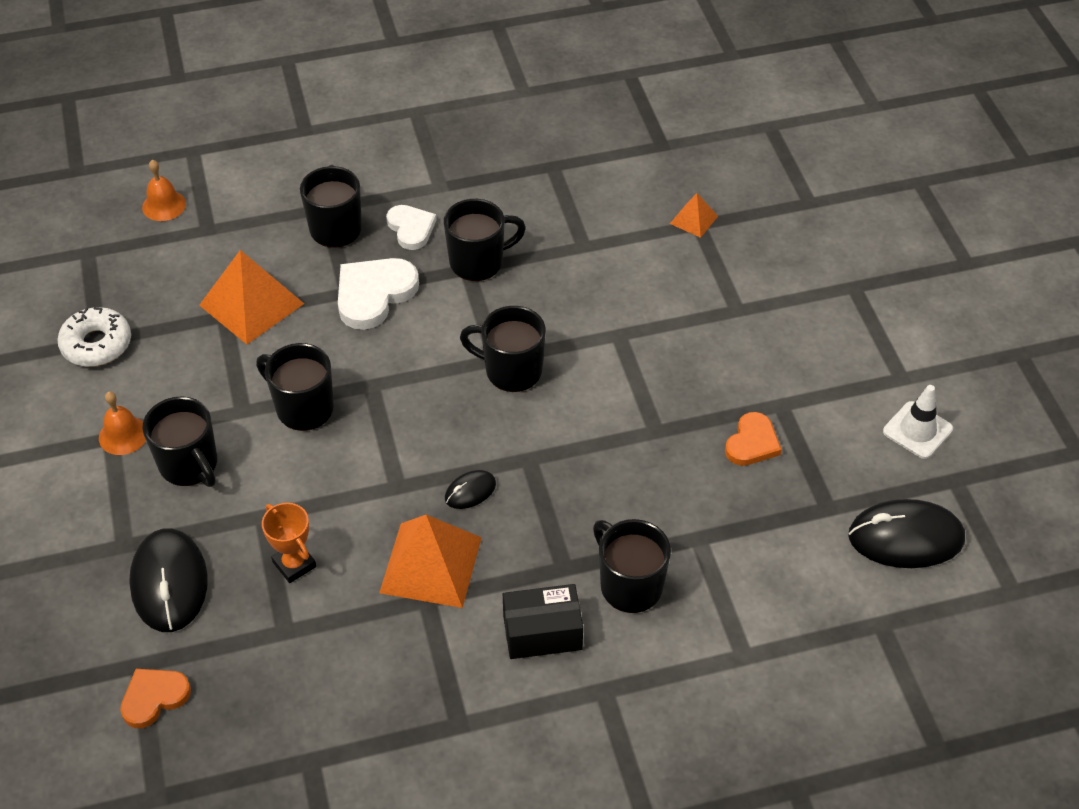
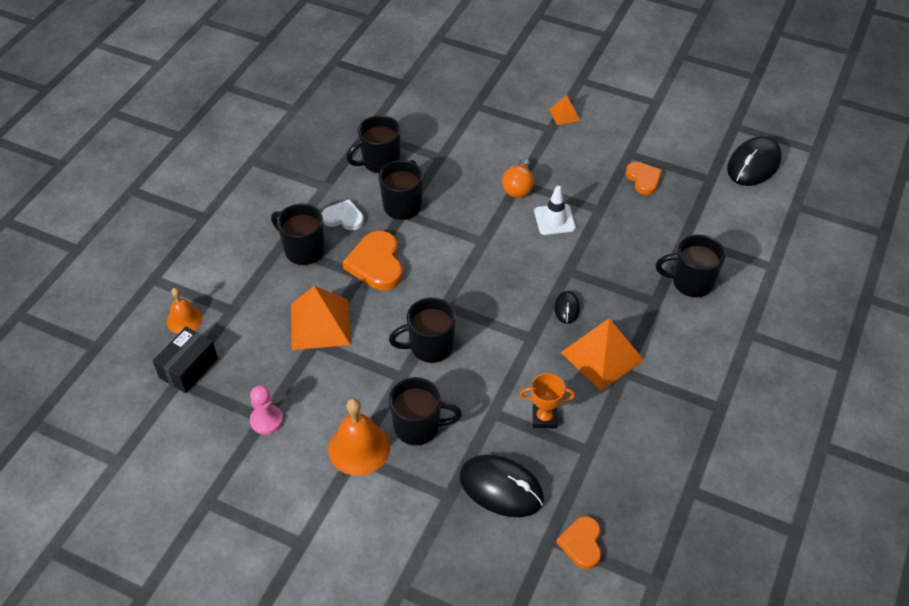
camera: 50 degrees left, 0 degrees up
white donut [57,307,131,367] -> pink pawn [250,385,283,435]
orange bell [99,391,146,455] -> orange bell [328,398,390,476], size x1.60
white heart [338,258,419,330] -> orange heart [343,231,403,290]
black mug [460,306,546,392] -> black mug moved to [346,115,401,173]
black box [503,584,583,659] -> black box moved to [153,327,218,393]
orange pyramid [670,193,718,238] -> orange pyramid moved to [549,95,580,125]
white traffic cone [883,385,953,459] -> white traffic cone moved to [534,186,576,235]
none -> orange light bulb [502,159,534,198]

